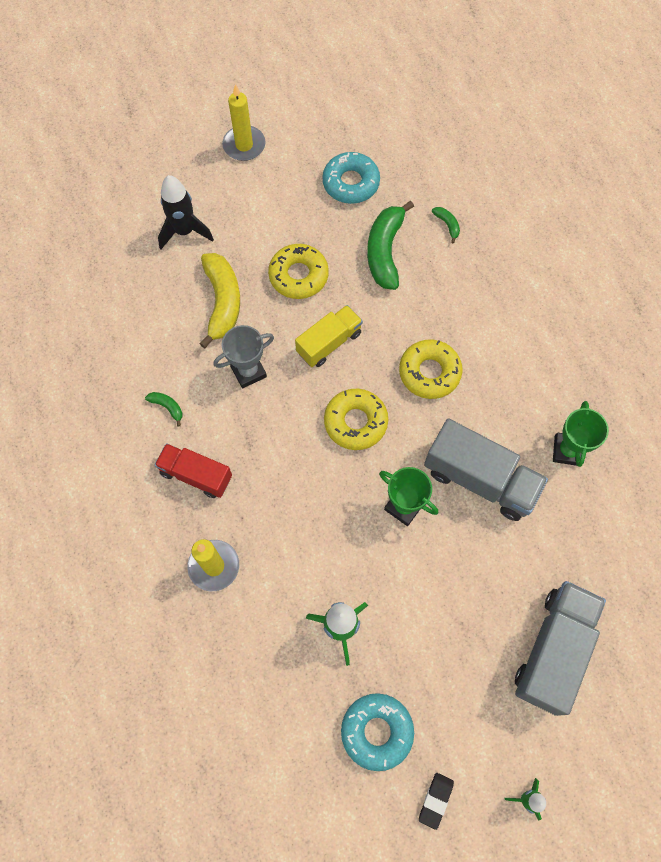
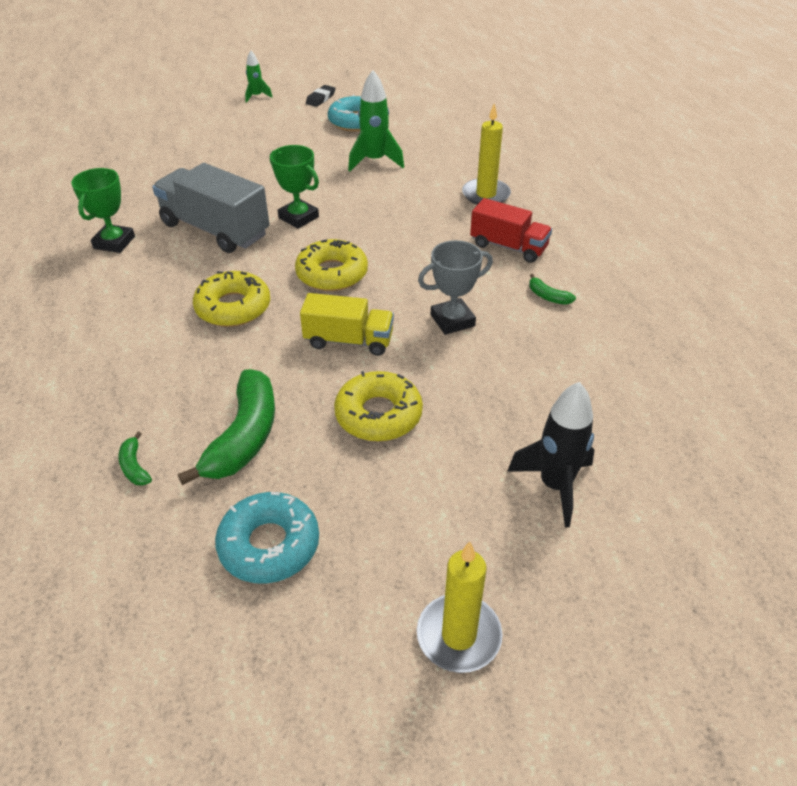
camera: 175 degrees left, 25 degrees down
yellow banana [199,253,240,349] -> none
yellow truck [295,305,363,367] -> yellow truck turned 135 degrees counterclockwise [300,293,394,356]
grey truck [515,581,606,716] -> none

